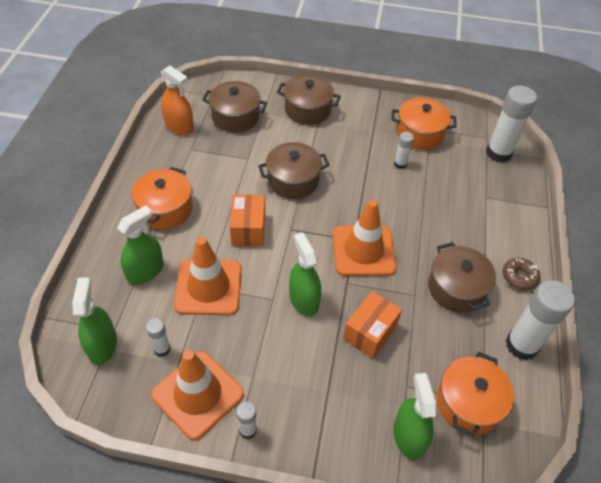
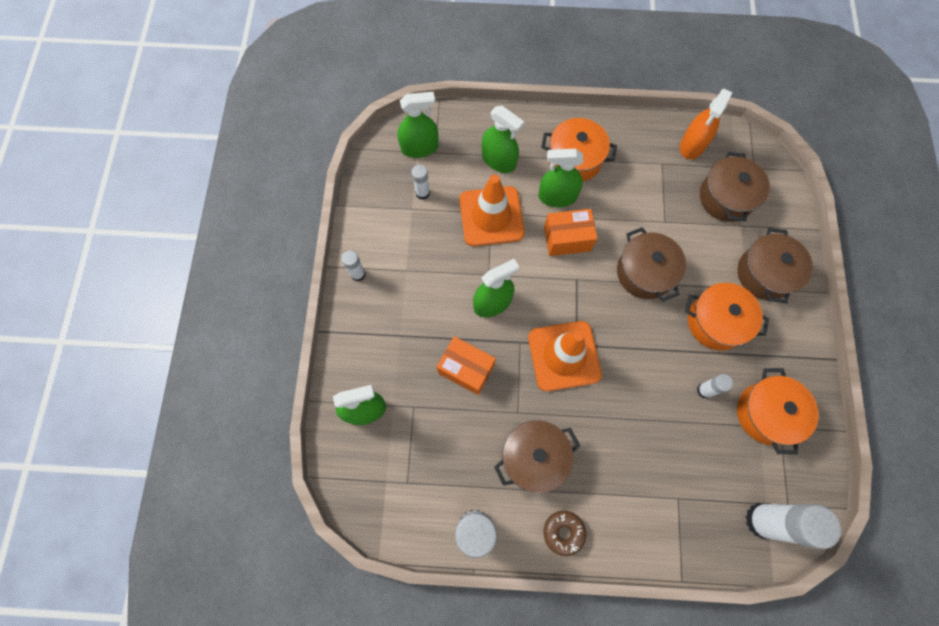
camera: 85 degrees right, 20 degrees up
orange traffic cone [151,350,244,440] -> none
orange pot [436,352,514,437] -> orange pot moved to [685,283,769,350]
none -> green spray bottle [538,149,583,207]

